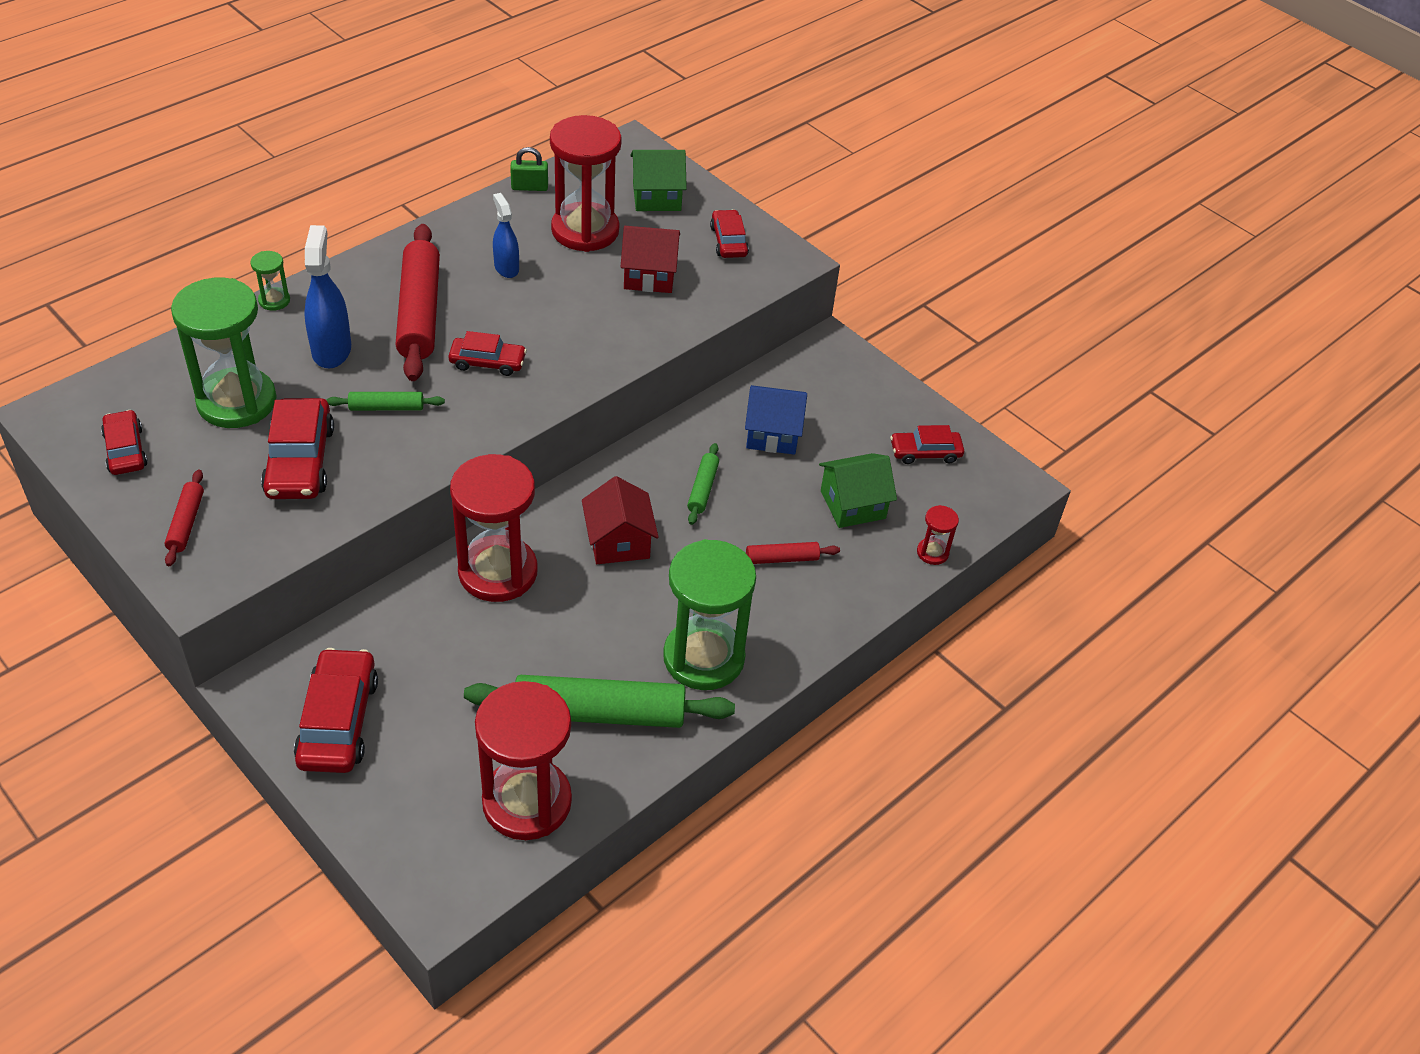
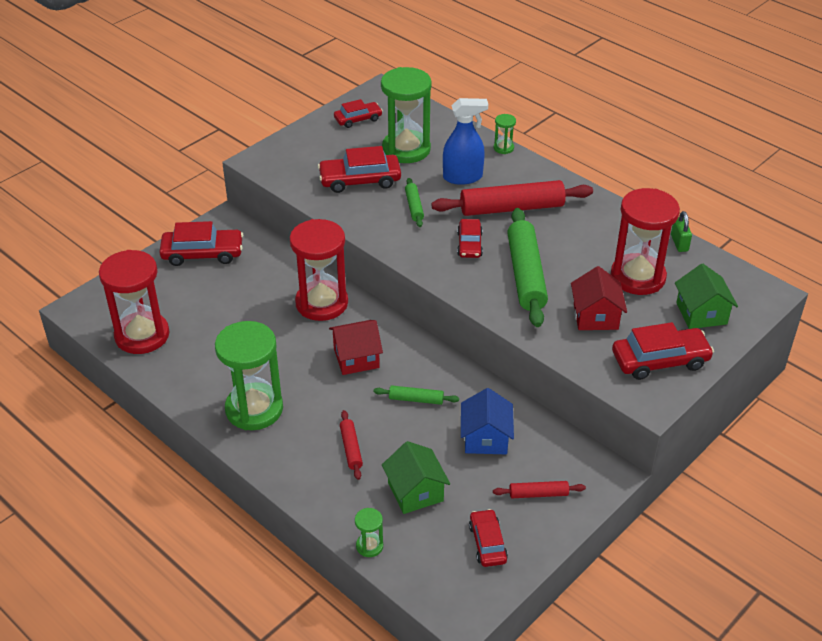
camera: 90 degrees right, 5 degrees down
red rolling pin [165,470,204,566] -> red rolling pin moved to [493,481,586,498]
green rolling pin [464,675,735,728] -> green rolling pin moved to [507,208,548,327]
blue spray bottle [493,193,519,278] -> none
red car [710,209,749,258] -> red car [612,322,714,380], size x1.61
red hourglass [917,505,959,565] -> green hourglass [355,508,383,557]

